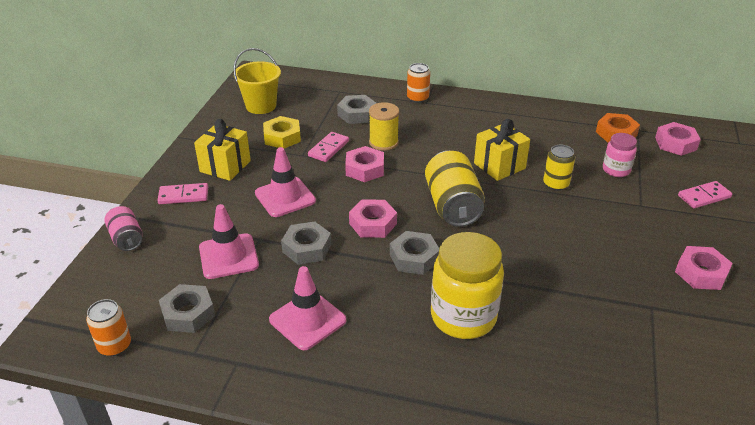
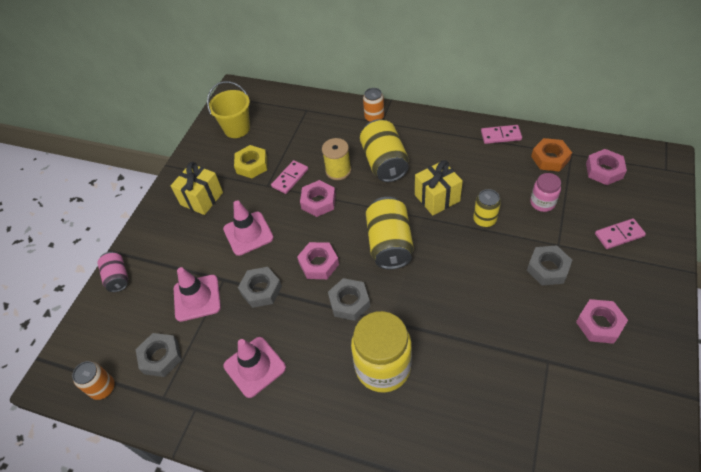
camera: 10 degrees right, 15 degrees up
pink domino [157,183,208,204] -> pink domino moved to [481,125,522,144]
grey nut [337,95,376,124] -> grey nut moved to [527,245,572,285]
none -> yellow can [360,119,409,182]

